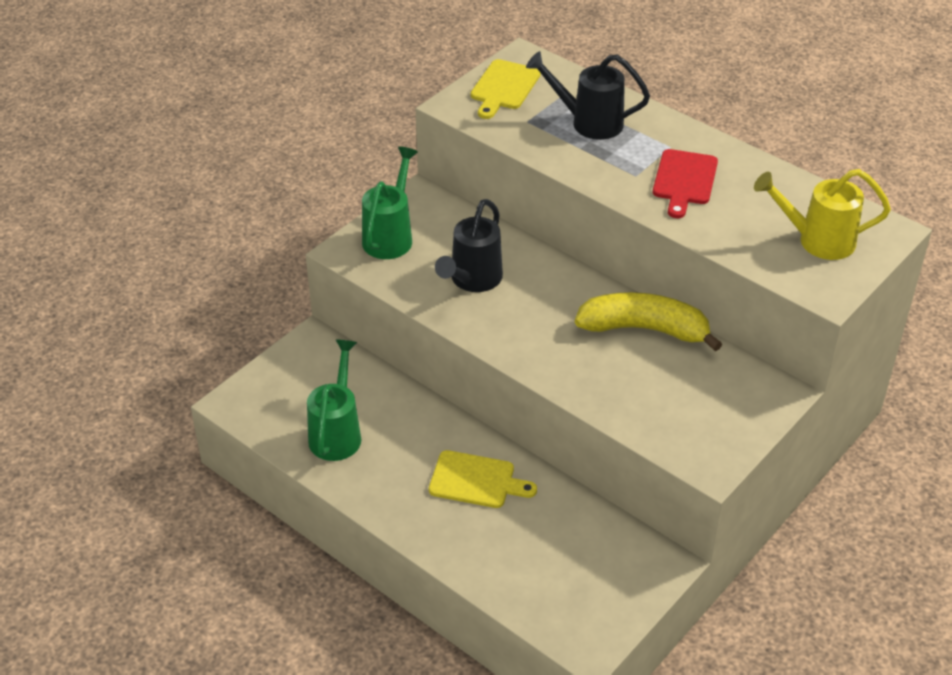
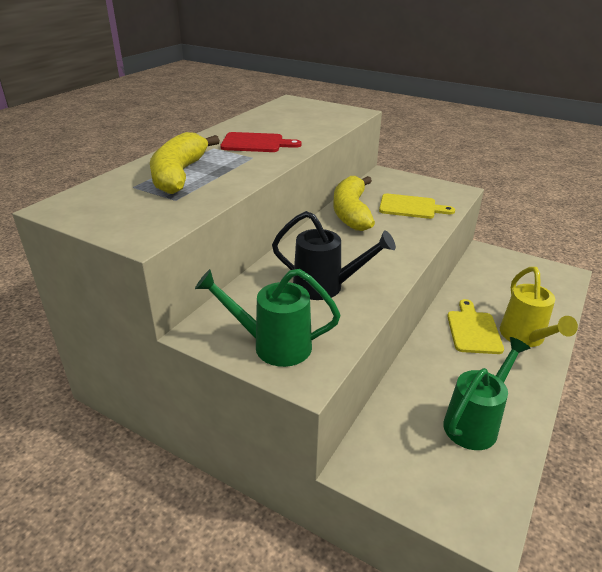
camera: 100 degrees left, 10 degrees down
green watering can [307,340,362,461] -> green watering can turned 135 degrees clockwise [443,337,530,450]
yellow cutting board [471,59,541,119] -> yellow cutting board moved to [379,193,455,219]
black watering can [526,51,650,140] -> yellow banana [150,132,220,194]
yellow watering can [754,169,891,260] -> yellow watering can moved to [500,267,578,347]

